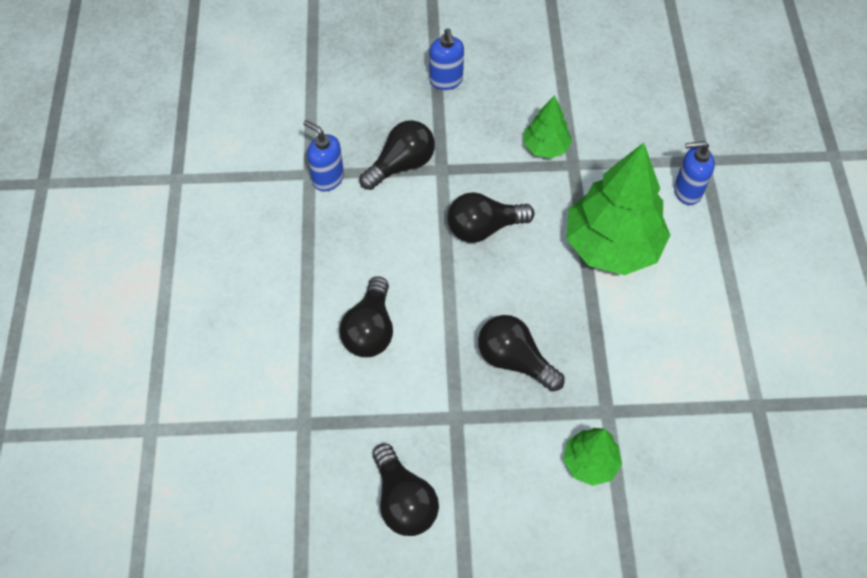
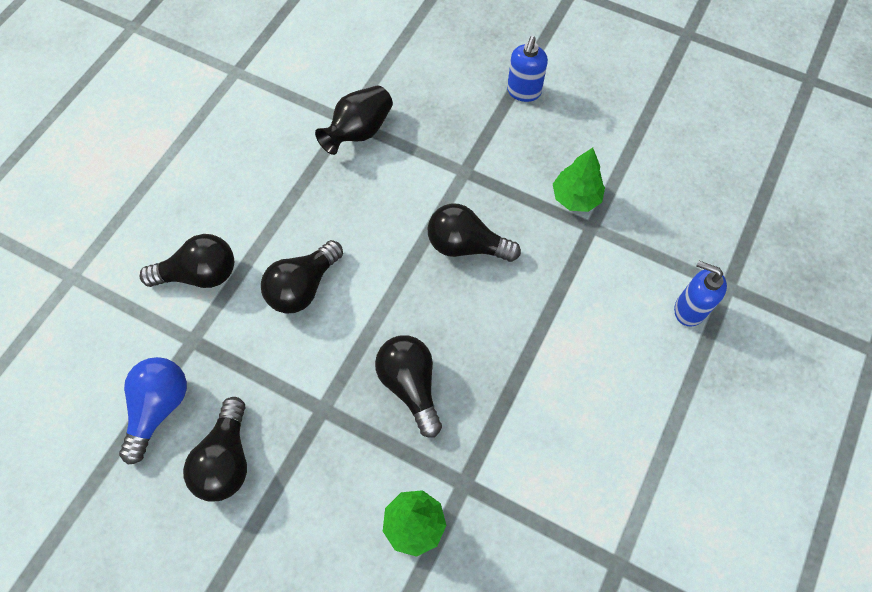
camera: 30 degrees right, 5 degrees up
blue soap dispenser [303,120,344,191] -> black vase [315,85,393,155]
black light bulb [360,120,435,190] -> black light bulb moved to [139,234,234,288]
green tree [566,143,670,275] -> none
none -> blue light bulb [119,357,187,464]

